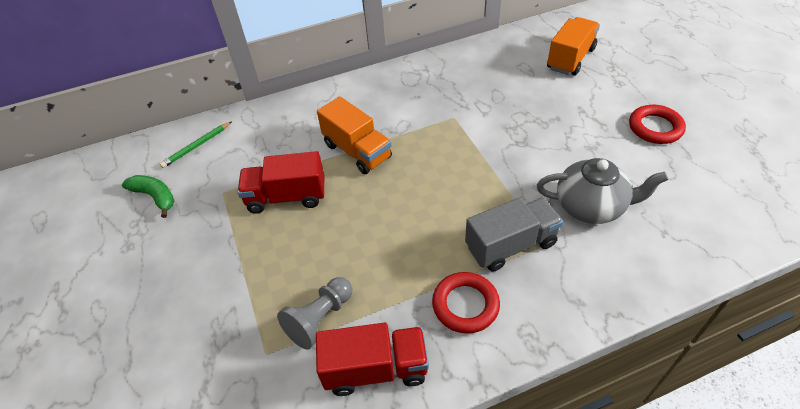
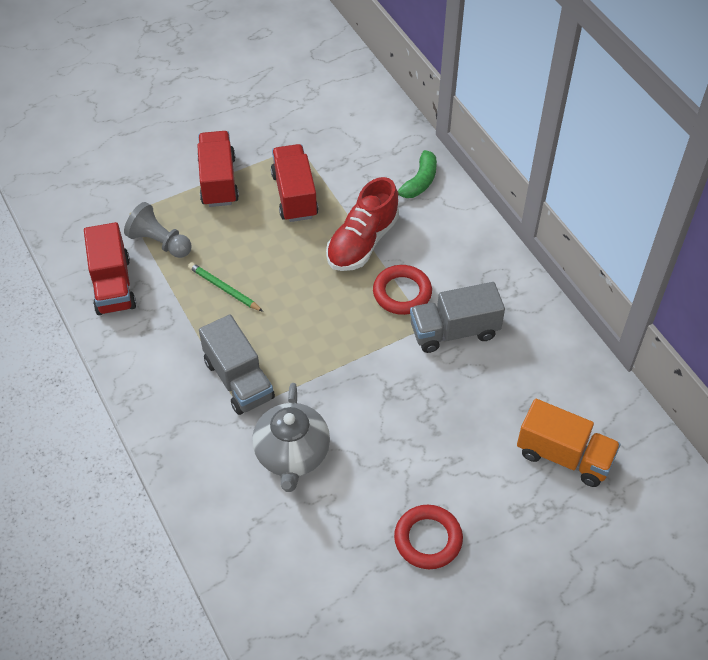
camera: 80 degrees right, 5 degrees up
green banana [122,175,174,218] -> green banana moved to [397,150,437,198]
green pencil [160,122,231,168] -> green pencil moved to [188,262,263,312]
orange truck [317,97,392,174] -> red shoe [326,177,399,271]
red ring [432,272,500,334] -> red ring moved to [373,265,432,315]
none -> red truck [197,131,239,207]
none -> grey truck [410,282,505,353]

